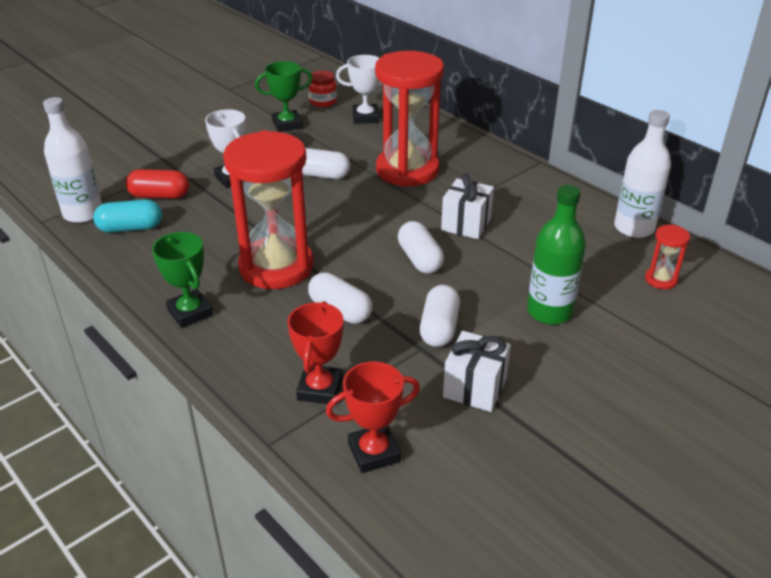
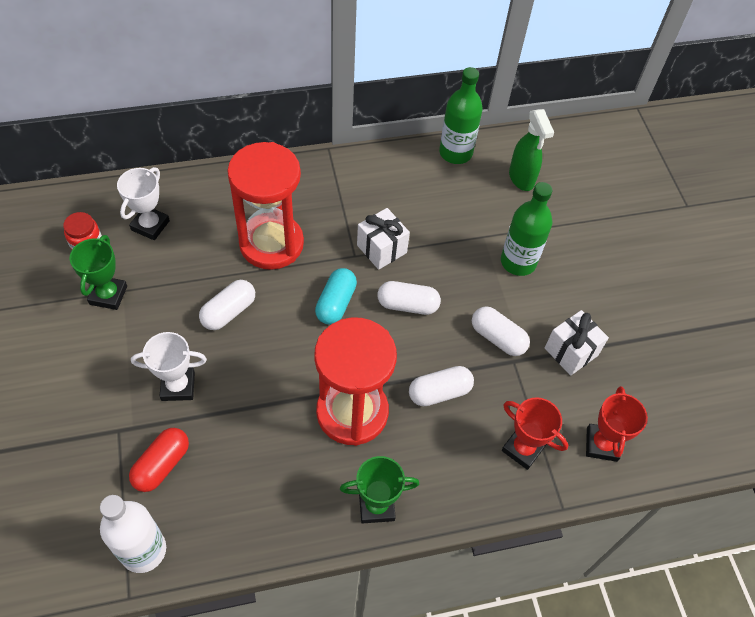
camera: 65 degrees left, 20 degrees up
turquoise capsule [93,199,162,233] -> turquoise capsule moved to [315,268,357,325]
white bottle [614,110,671,238] -> green bottle [439,67,483,164]
red hourglass [645,225,690,289] -> green spray bottle [509,109,554,191]

